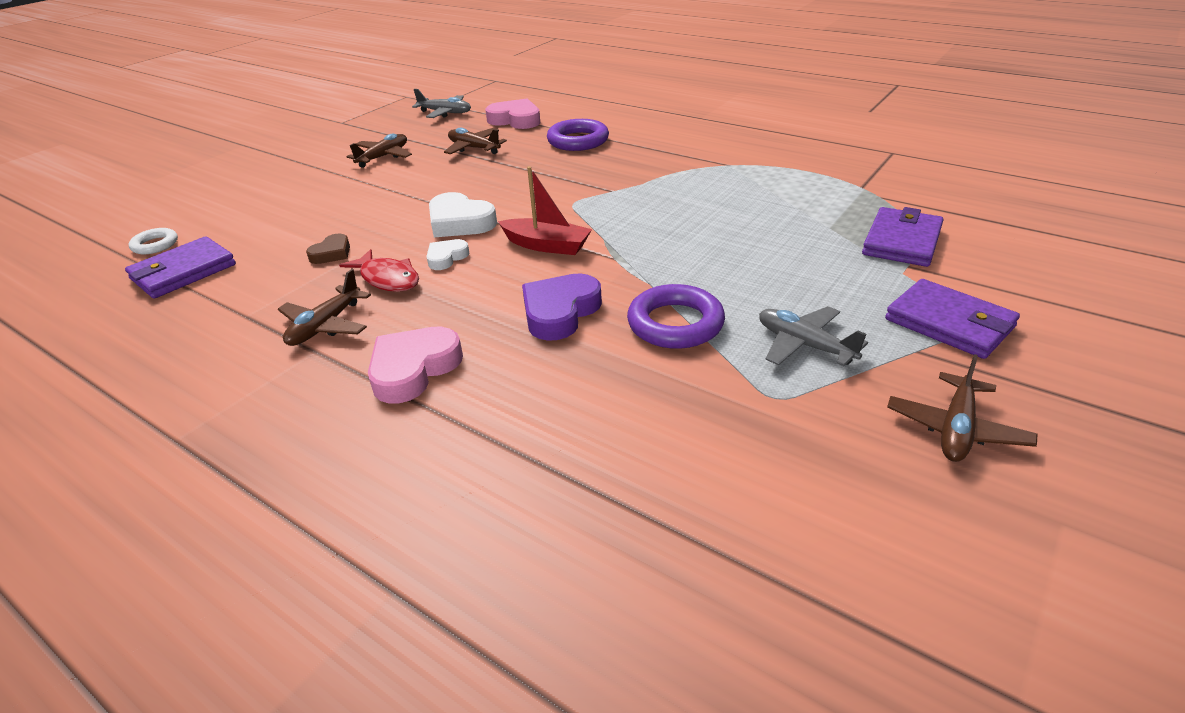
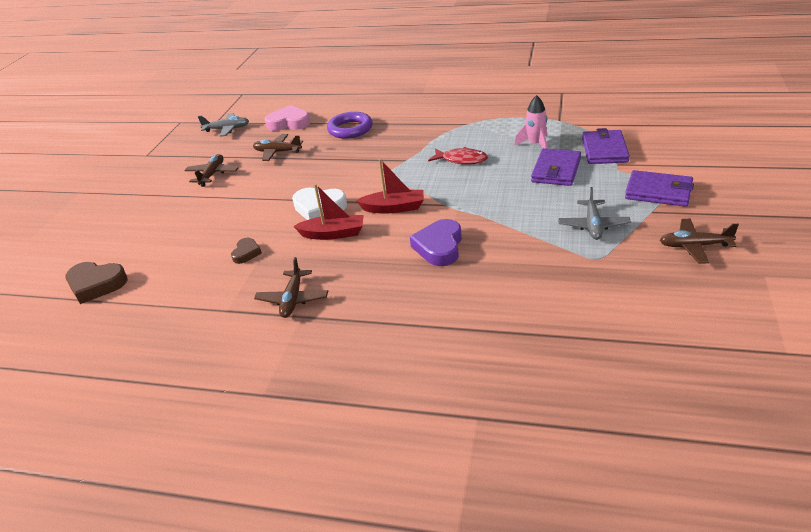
camera: 20 degrees left, 0 degrees up
purple wallet [125,236,236,299] -> purple wallet moved to [531,148,581,186]
white ring [129,228,178,254] -> brown heart [65,262,127,304]
red fish [339,249,419,292] -> red fish moved to [428,147,488,165]
pink heart [368,327,463,403] -> none
white heart [426,239,469,270] -> red boat [293,184,364,240]
purple ring [627,284,725,349] -> none
grey plane [759,306,868,366] -> grey plane turned 105 degrees counterclockwise [558,187,631,240]
brown plane [887,354,1038,462] -> brown plane turned 90 degrees clockwise [660,219,739,264]
none -> pink rocket [514,95,547,149]

